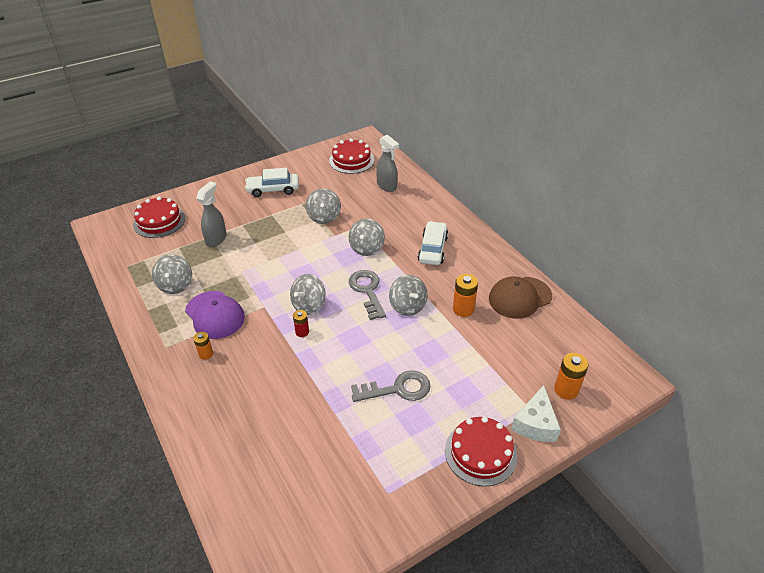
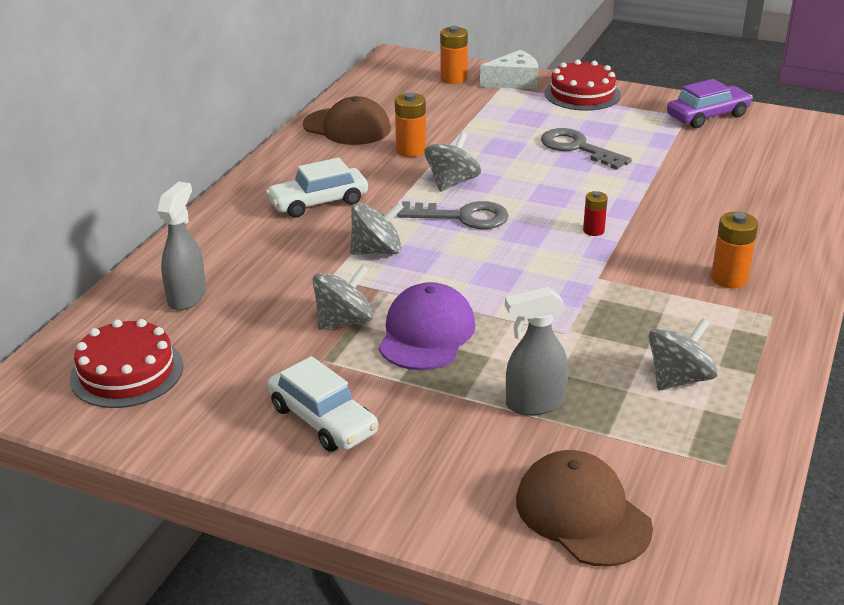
camera: 125 degrees left, 10 degrees down
red cake [133,197,185,238] -> brown cap [516,450,653,567]
purple cap [185,291,245,339] -> purple cap moved to [379,282,475,370]
orange battery [193,332,213,360] -> orange battery [711,212,758,288], size x1.60
grey spinning top [290,274,326,315] -> none
grey key [349,270,386,320] -> grey key turned 120 degrees counterclockwise [398,201,509,229]
none -> purple car [667,79,753,128]

